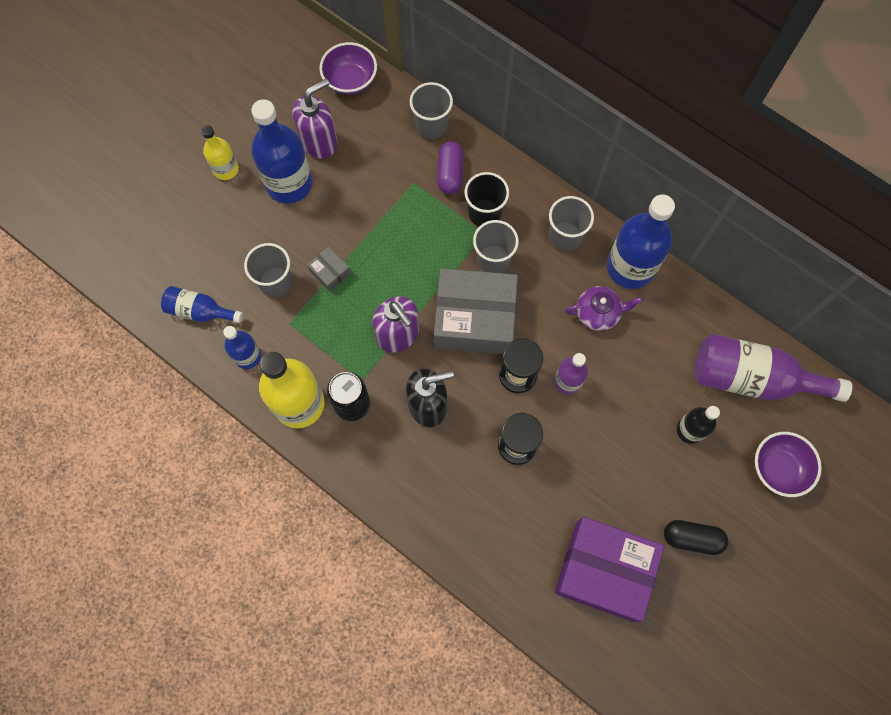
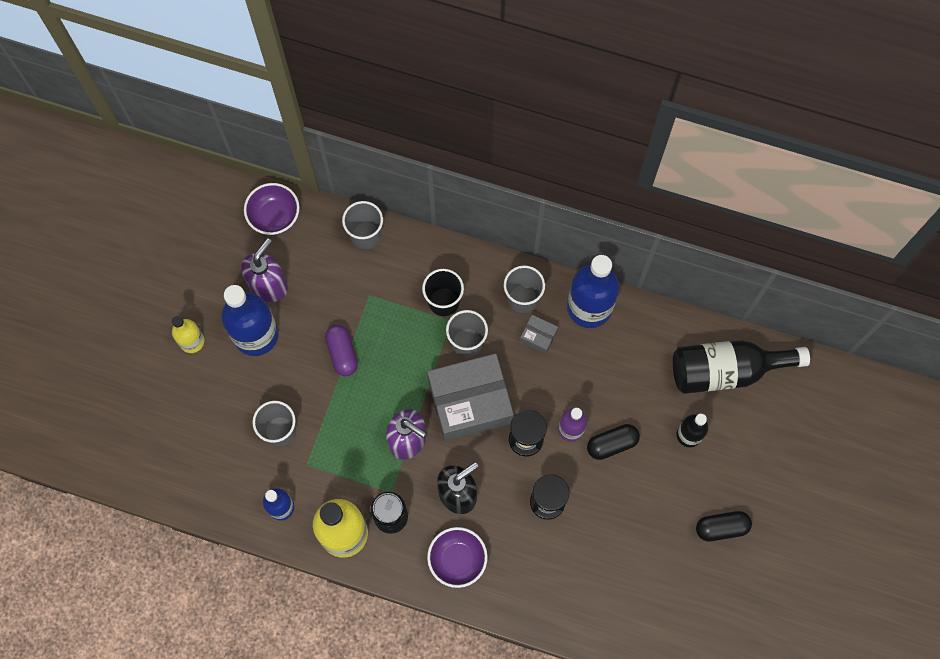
camera: 20 degrees left, 0 degrees up
blue bottle [161,286,243,323] -> none
grey box [307,246,351,292] -> grey box moved to [520,315,558,354]
purple capsule [437,141,463,194] -> purple capsule moved to [325,325,358,376]
purple box [555,517,664,622] -> none
purple teapot [565,286,643,331] -> none
purple bottle [695,334,852,402] -> black bottle [673,340,810,394]
purple bowl [755,432,822,497] -> purple bowl moved to [427,527,488,588]
none -> black capsule [587,424,640,460]

